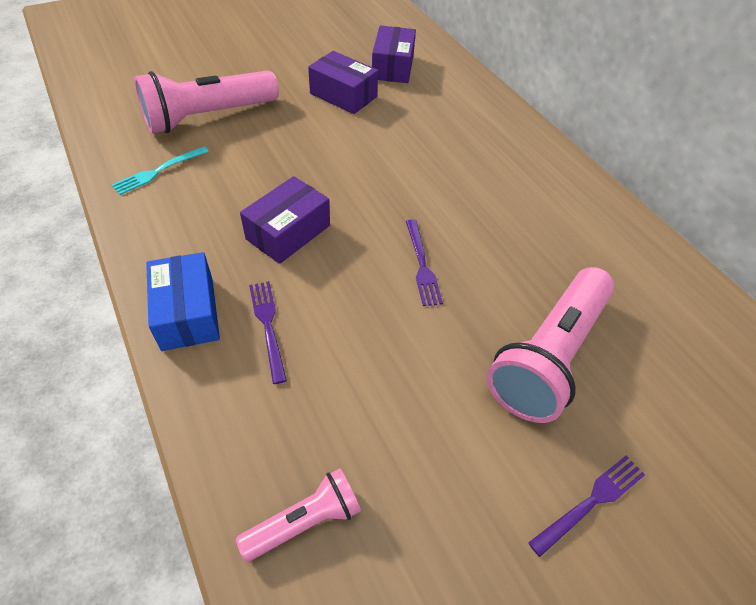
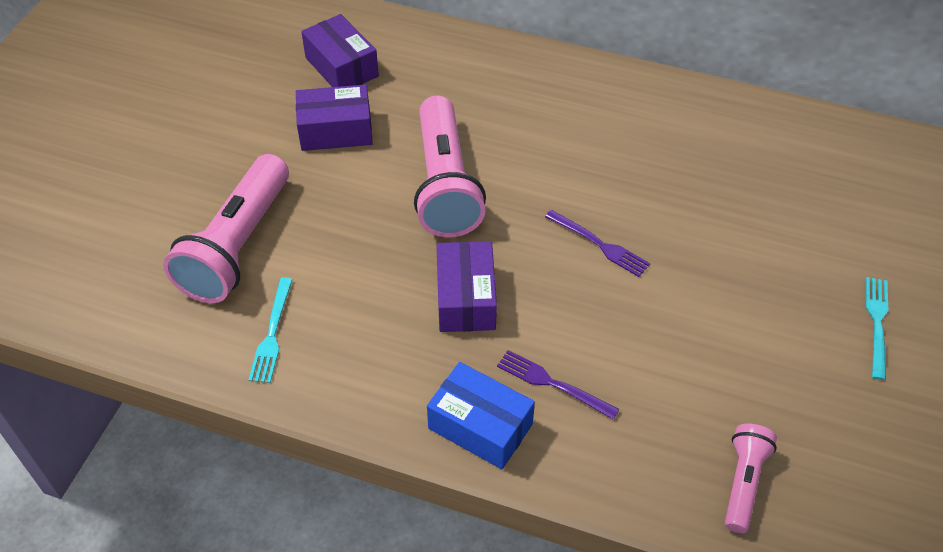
camera: 40 degrees left, 0 degrees up
pink flashlight [487,267,614,423] -> pink flashlight moved to [414,95,486,237]
purple fork [528,456,645,557] -> turquoise fork [866,277,888,380]

